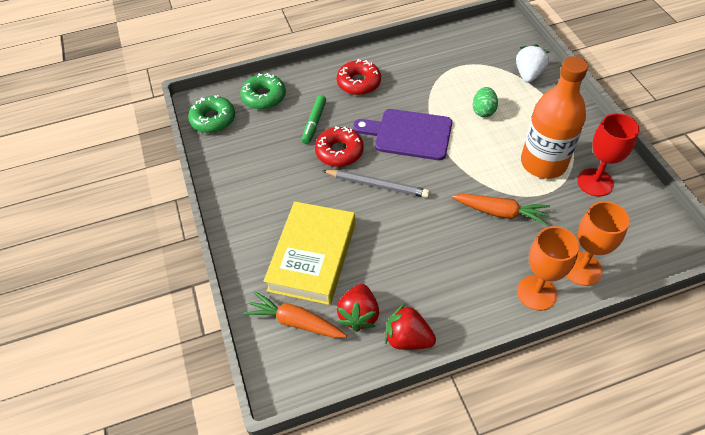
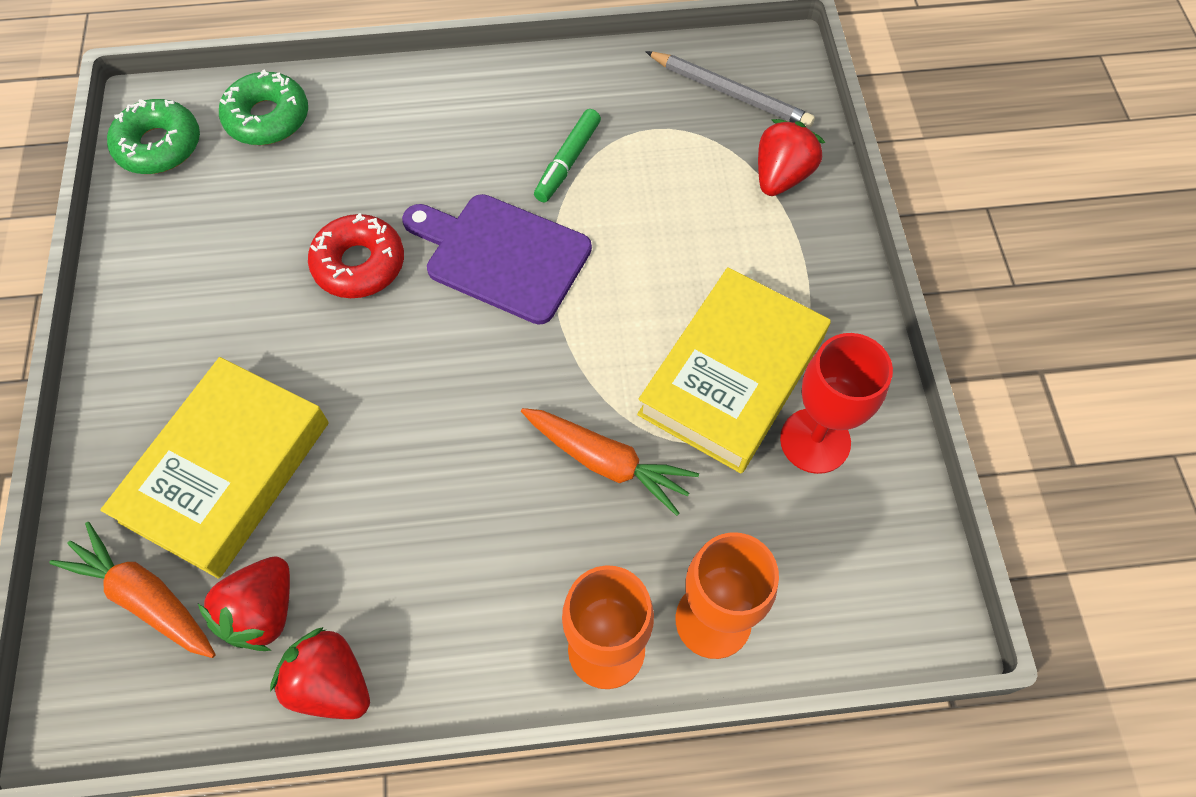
camera: 10 degrees right, 10 degrees up
green marker [302,95,326,144] -> green marker moved to [534,109,601,203]
grey pencil [322,170,430,198] -> grey pencil moved to [645,51,815,129]
red donut [337,59,381,95] -> none
green egg [473,87,498,117] -> none
white strawberry [516,44,549,83] -> red strawberry [758,119,825,196]
orange bottle [521,56,588,179] -> yellow book [637,267,831,473]

